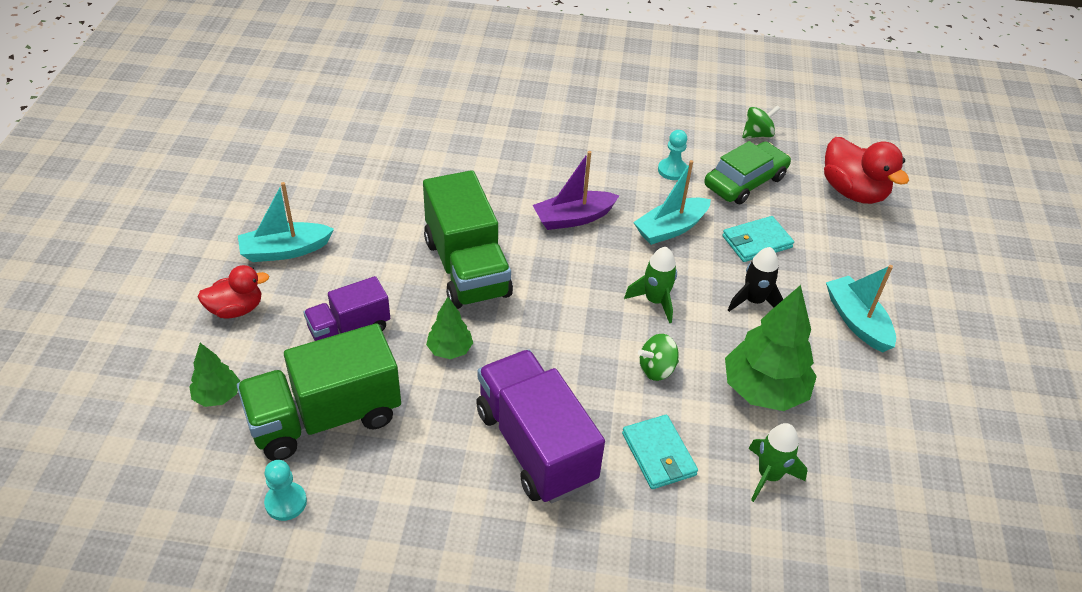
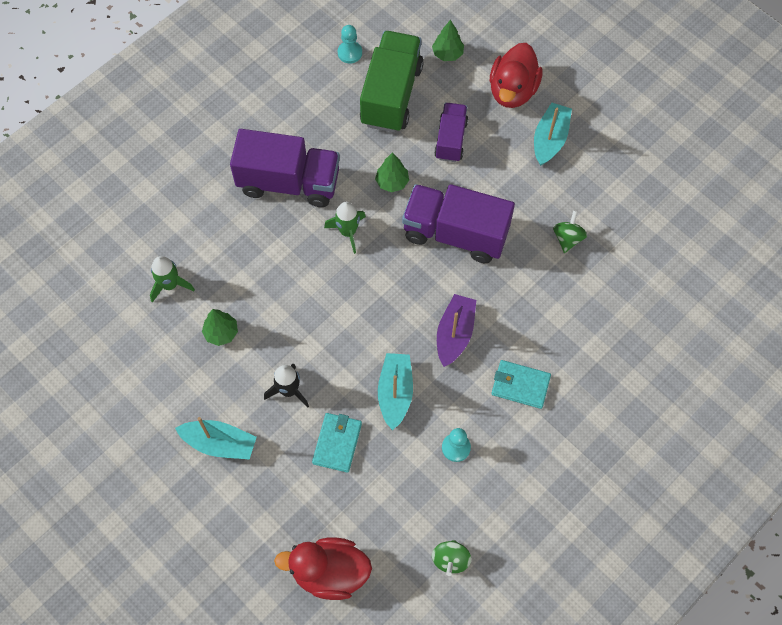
camera: 130 degrees right, 20 degrees up
red duck [197,265,269,319] -> red duck [490,43,543,108], size x1.55
green truck [423,170,513,309] -> purple truck [402,184,515,263]
turquoise wallet [622,415,698,489] -> turquoise wallet moved to [491,360,551,409]
green rocket [624,247,677,323] -> green rocket moved to [324,202,366,254]
green spinning top [638,334,679,381] -> green spinning top moved to [553,210,588,253]
green car [704,141,791,204] -> none
green tree [725,285,817,411] -> green tree [202,309,238,346], size x0.52

